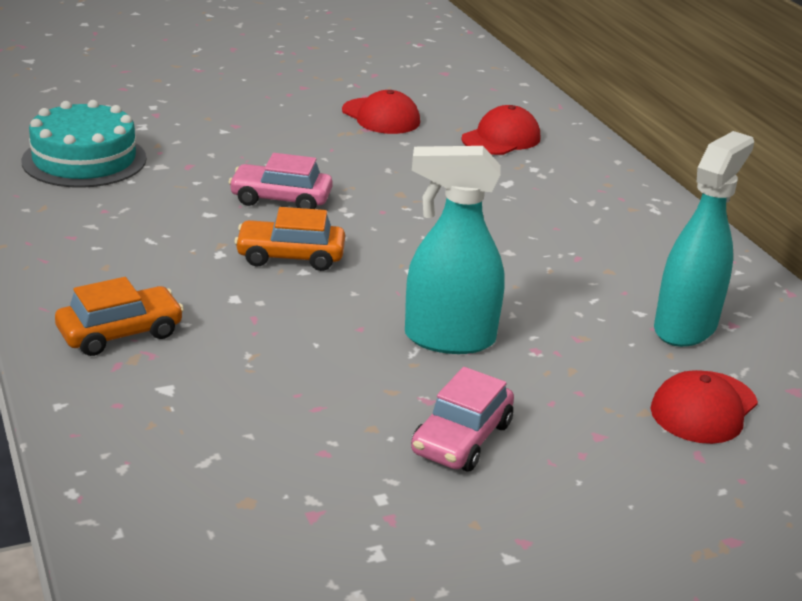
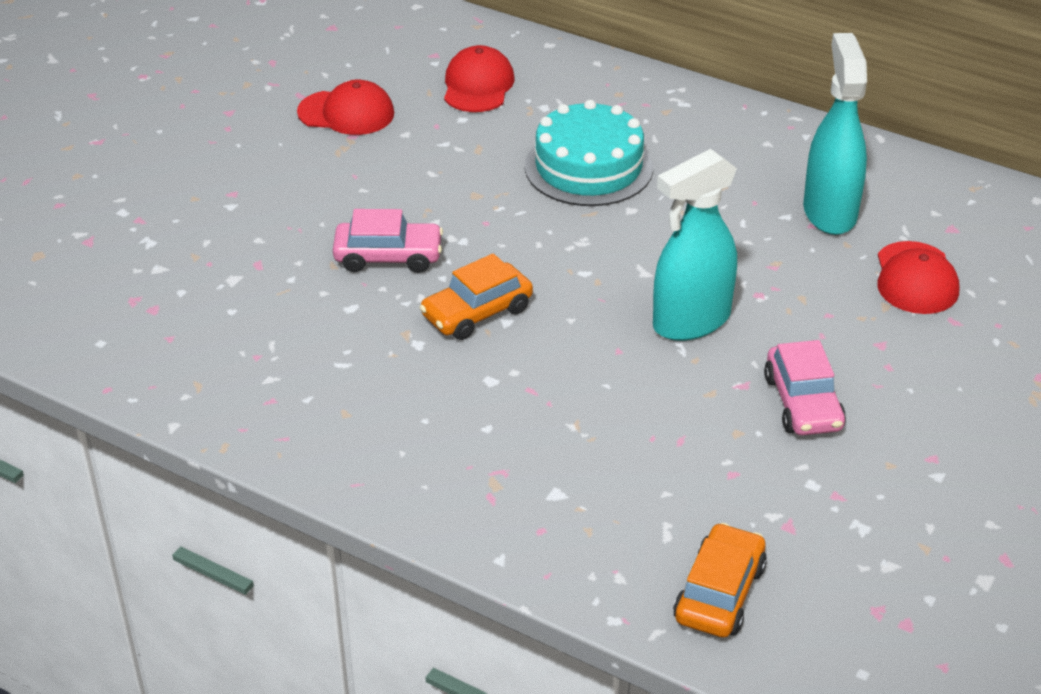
camera: 35 degrees left, 10 degrees up
turquoise cake [21,100,147,188] -> turquoise cake moved to [525,100,653,206]
orange car [55,277,184,356] -> orange car moved to [673,523,767,638]
pink car [229,153,333,209] -> pink car turned 150 degrees counterclockwise [333,209,443,273]

